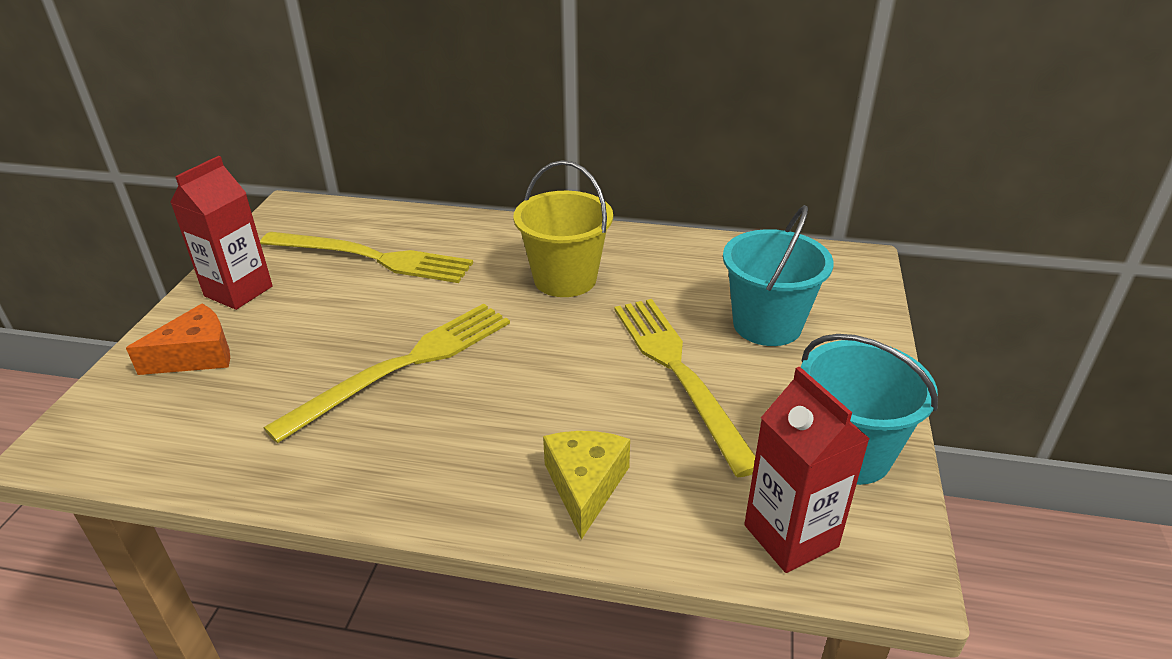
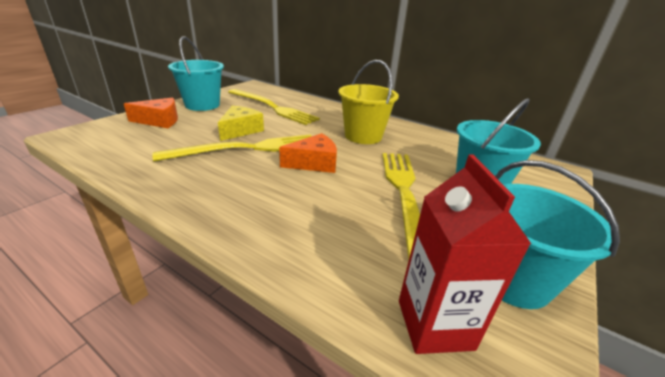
camera: 20 degrees right, 5 degrees down
red carton [170,156,273,310] -> turquoise bucket [168,36,224,111]
yellow cheese [543,431,630,540] -> yellow cheese moved to [218,106,264,141]
none -> orange cheese [279,133,337,173]

